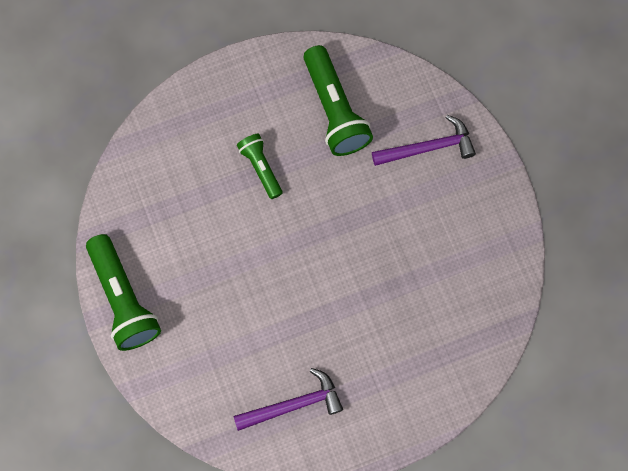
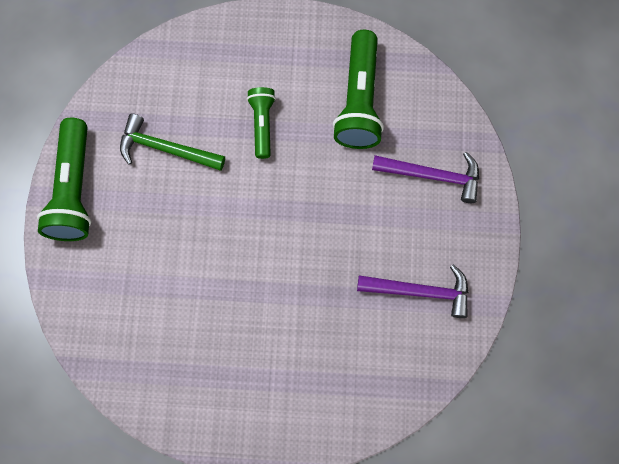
camera: 25 degrees right, 0 degrees up
purple hammer [233,368,343,431] -> purple hammer moved to [357,265,468,318]
none -> green hammer [120,113,225,171]

